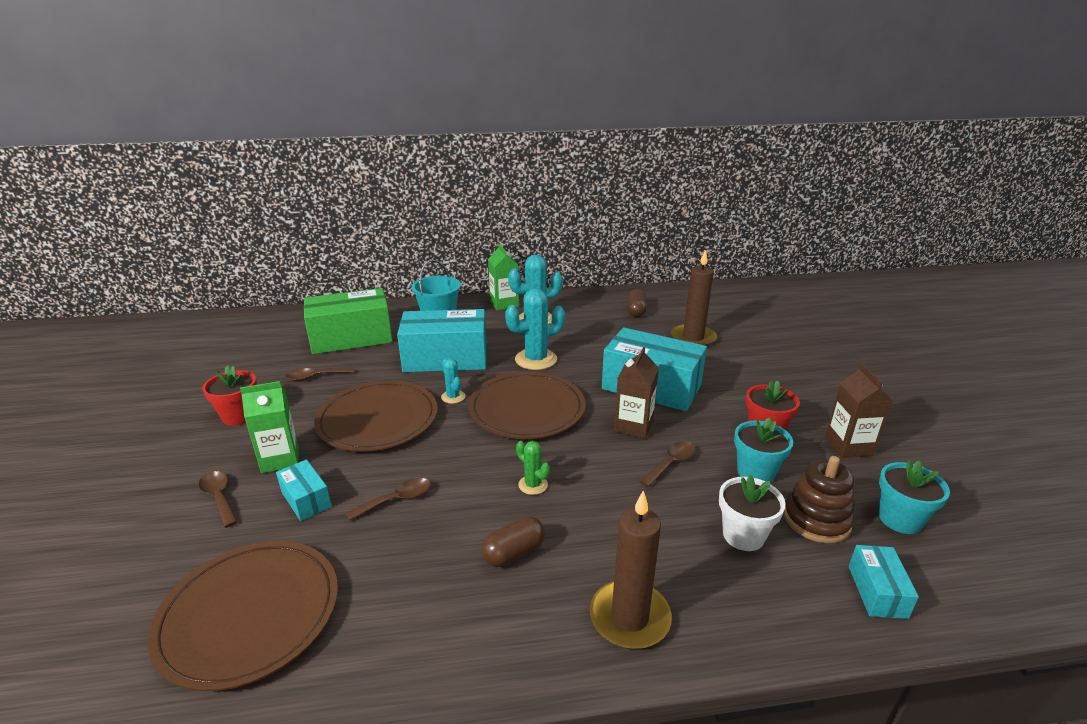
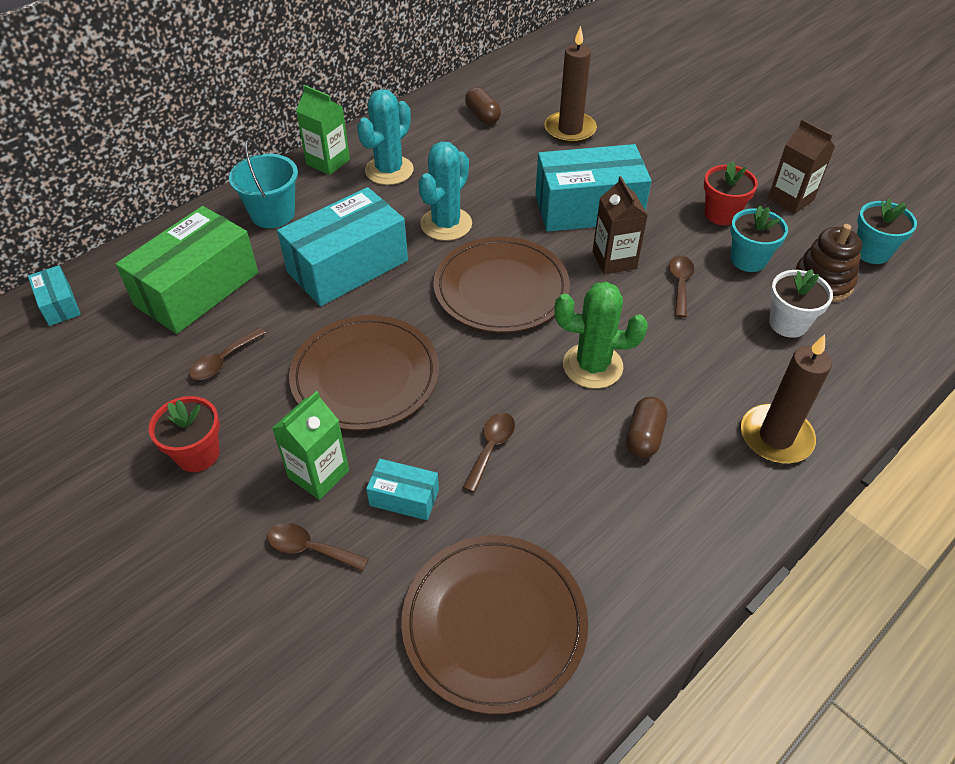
camera: 35 degrees left, 20 degrees up
turquoise cactus [441,358,465,404] -> none
green cactus [516,441,550,495] -> green cactus [554,282,648,389], size x1.91
turquoise box [849,545,919,619] -> turquoise box moved to [28,265,81,326]

